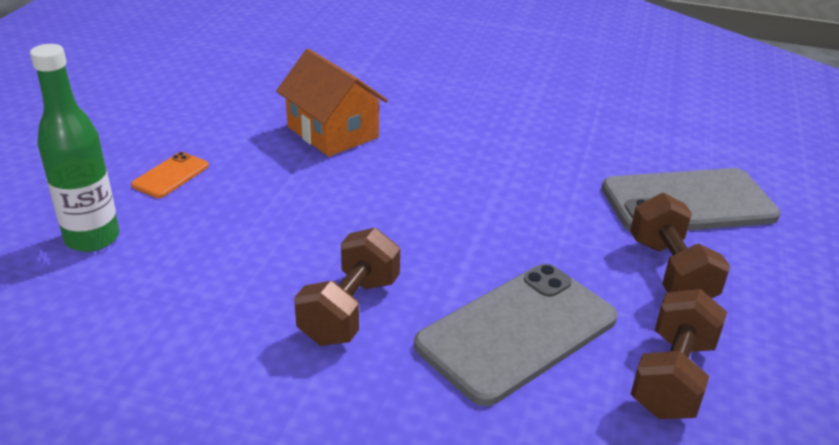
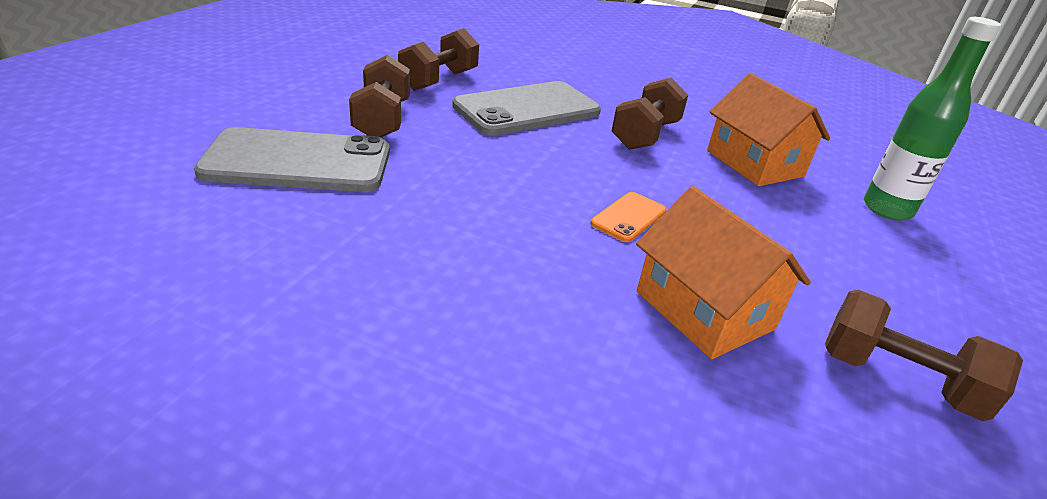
camera: 175 degrees left, 0 degrees up
orange phone [131,152,209,198] -> orange phone moved to [591,192,667,242]
none -> orange house [707,73,830,186]
none -> brown dumbbell [825,290,1023,421]

